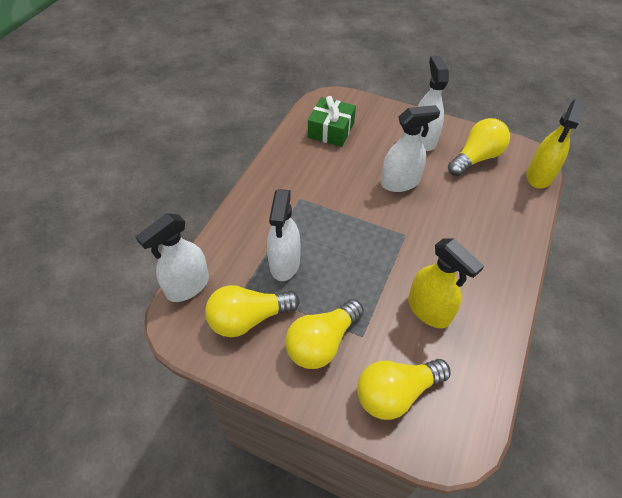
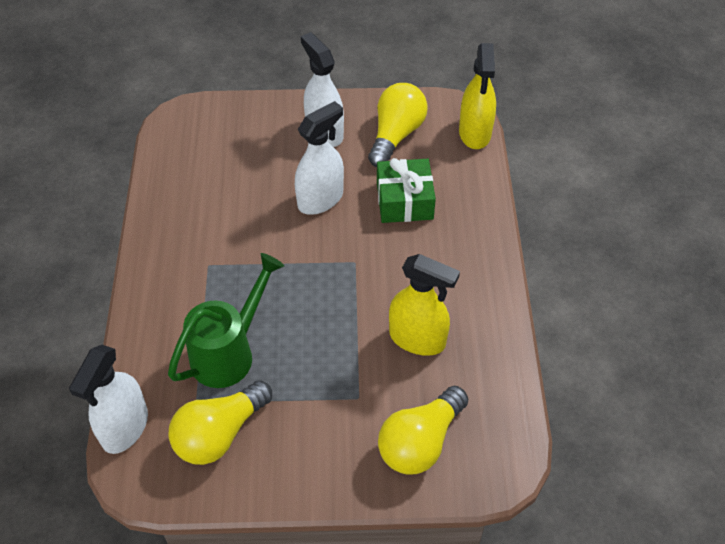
camera: 25 degrees left, 0 degrees up
white spray bottle [267,189,300,281] -> green watering can [168,253,284,388]
yellow light bulb [285,299,364,369] -> none
green gift [308,96,356,147] -> green gift moved to [377,158,436,223]

